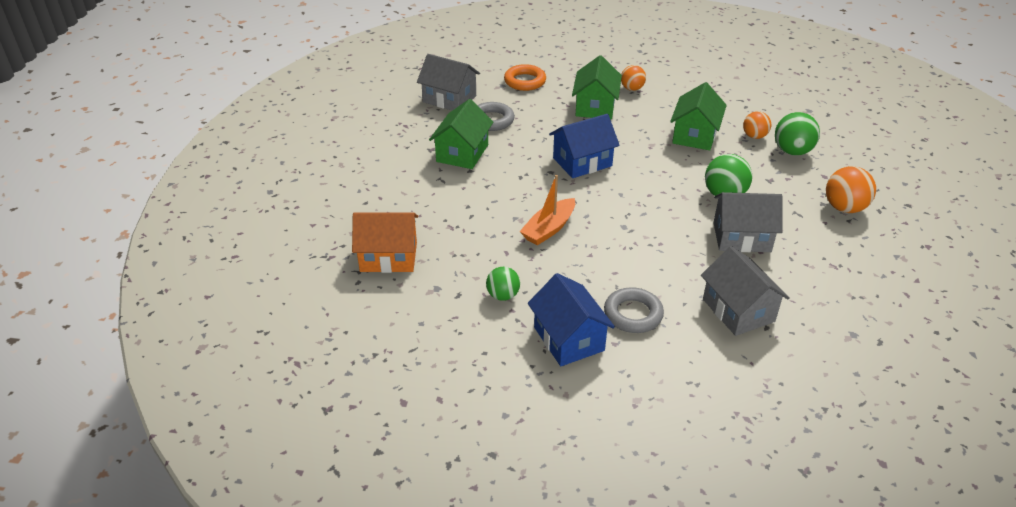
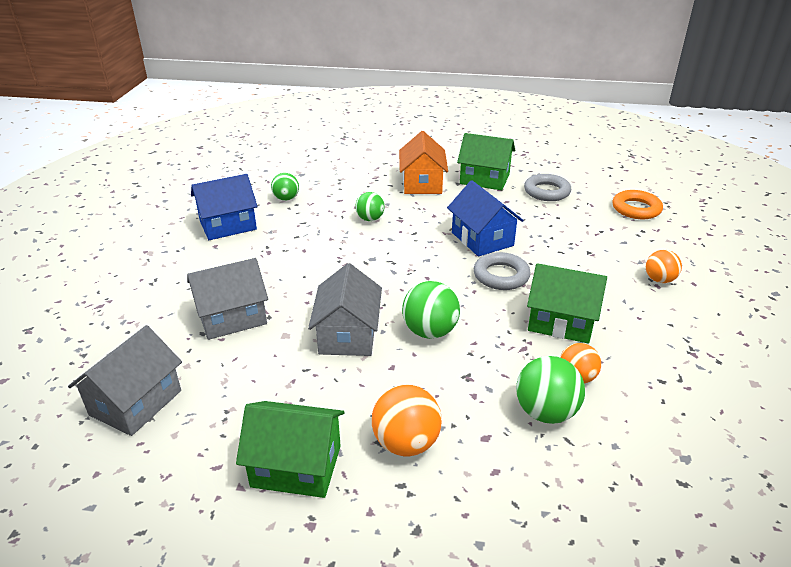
camera: 90 degrees right, 5 degrees down
orange house [352,212,418,273] -> orange house moved to [399,131,448,194]
grey house [417,54,480,111] -> grey house moved to [68,325,182,436]
orange boat [519,175,575,245] -> green ball [355,192,385,221]
green house [572,55,622,120] -> green house moved to [236,401,345,498]
grey ring [604,287,664,333] -> grey ring moved to [474,252,531,290]

